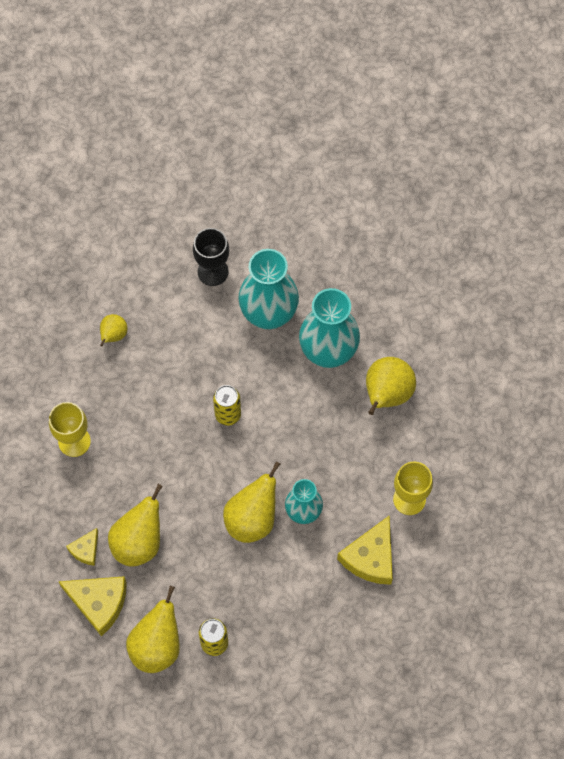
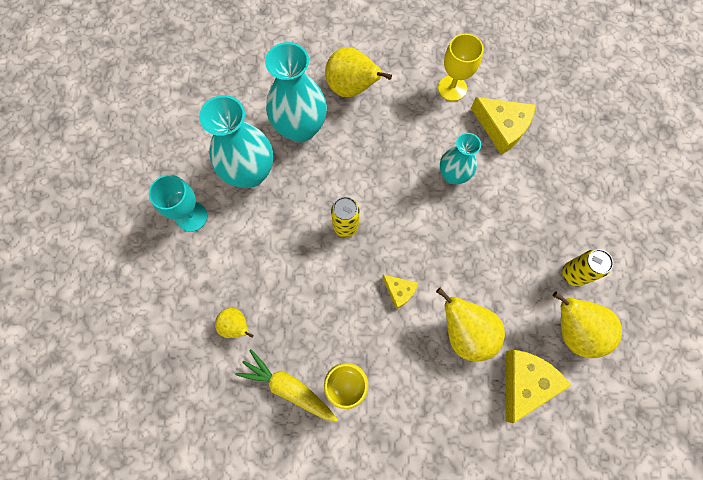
camera: 80 degrees left, 5 degrees up
yellow cheese [66,528,98,566] -> yellow cheese moved to [382,275,418,309]
black goblet [193,228,229,286] -> turquoise goblet [149,175,208,232]
yellow pear [223,461,280,543] -> none
none -> yellow carrot [235,349,338,422]

